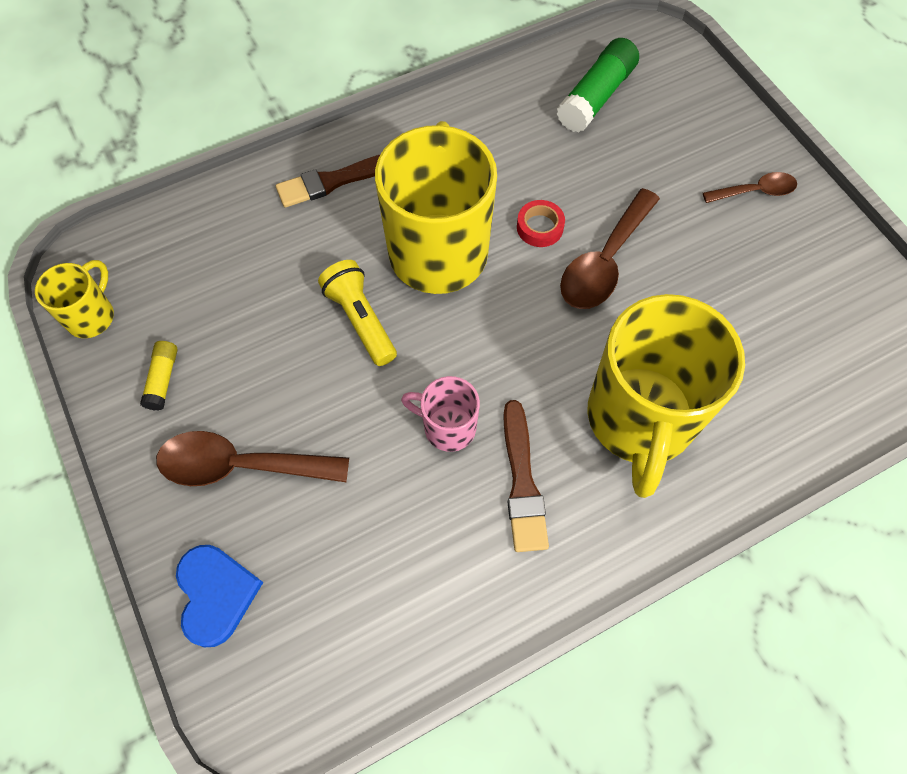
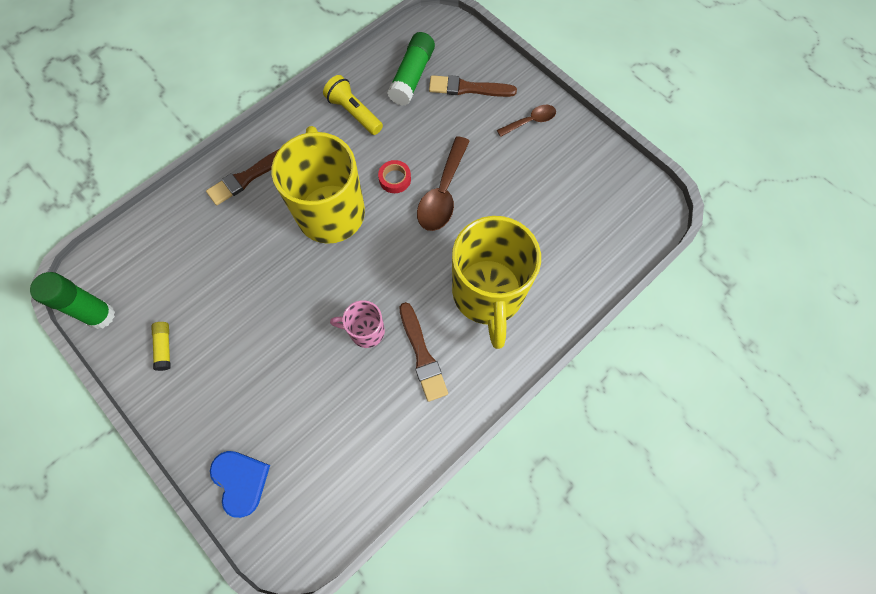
camera: 15 degrees left, 5 degrees up
yellow mug [35,260,114,338] -> green glue stick [30,272,115,329]
brown spoon [156,431,349,486] -> none
yellow flashlight [318,260,397,366] -> yellow flashlight moved to [323,75,383,135]
none -> brown brush [429,75,517,97]

